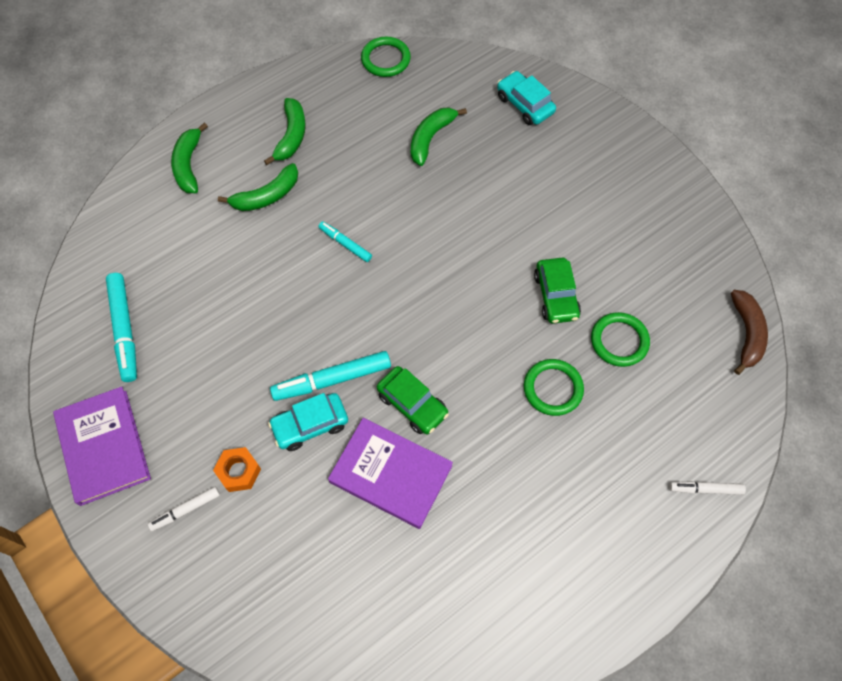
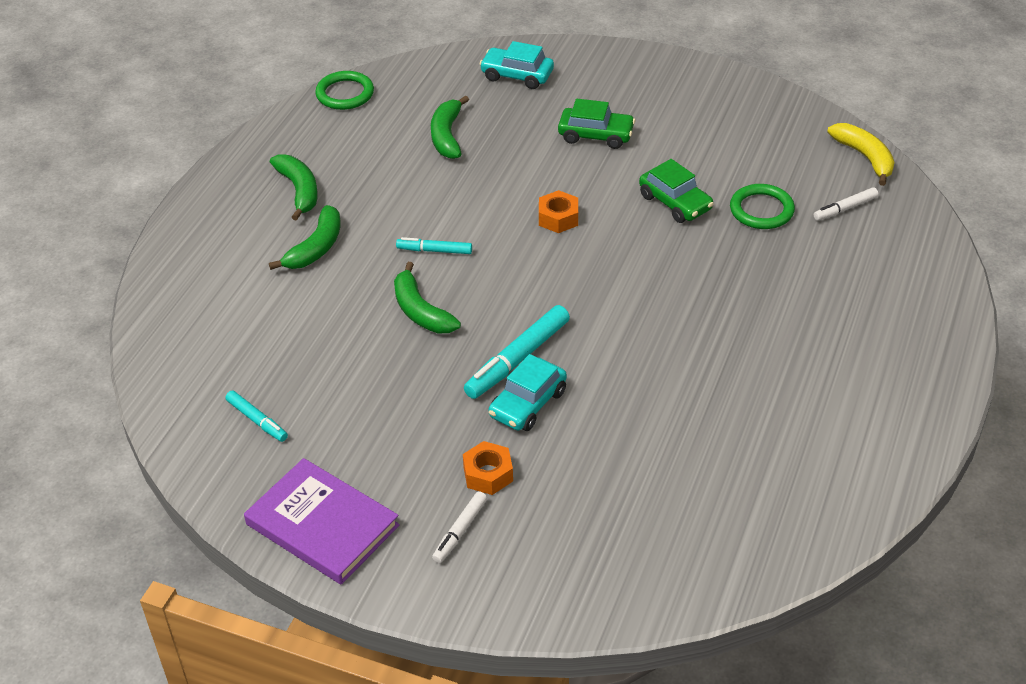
camera: 30 degrees left, 20 degrees down
turquoise marker [106,273,137,382] -> turquoise marker [225,390,288,442], size x0.57
green banana [171,123,208,193] -> green banana moved to [394,262,461,334]
purple book [328,418,453,529] -> none
green car [377,366,449,434] -> green car moved to [558,99,635,149]
green ring [524,359,584,416] -> none
white marker [670,481,746,495] -> white marker moved to [814,187,878,221]
brown banana [731,290,768,375] -> yellow banana [827,123,895,186]
none -> orange nut [539,190,578,233]

